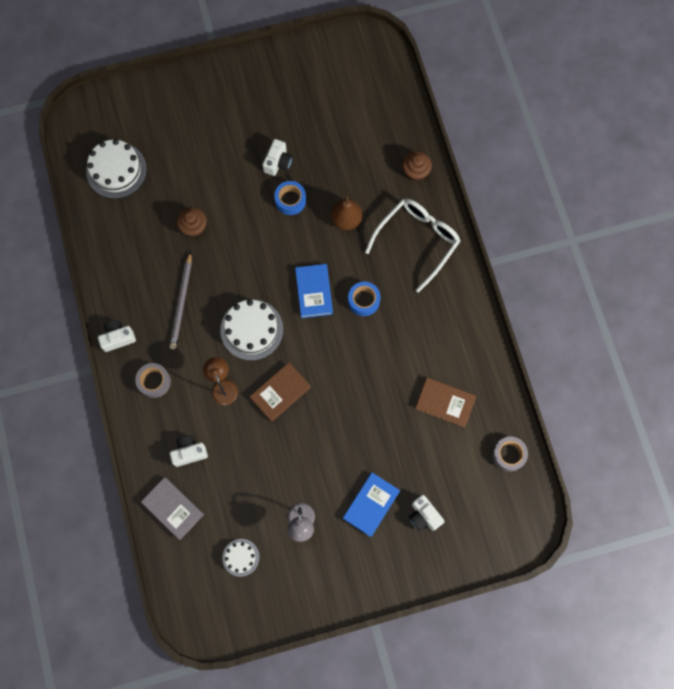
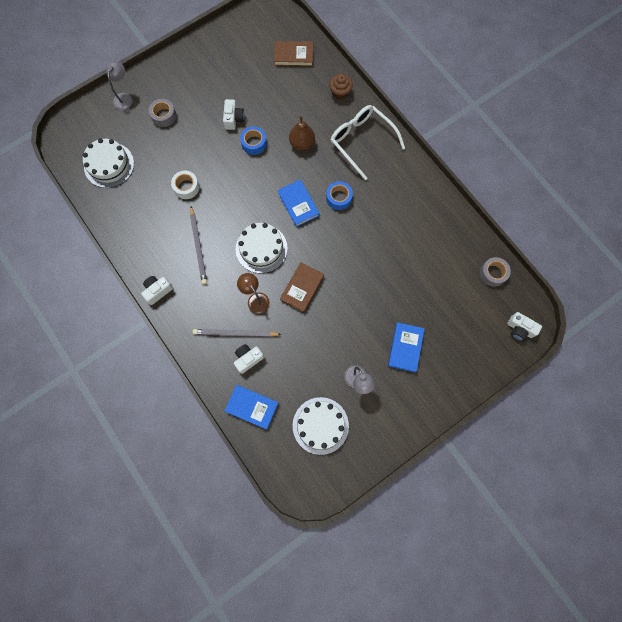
camera: 20 degrees left, 0 degrees up
grey tape [135,363,171,398] -> grey tape moved to [149,99,176,127]
grey book [141,477,204,540] -> blue book [225,385,278,430]
brown cupcake [177,207,207,237] -> white tape [171,171,199,199]
white cake [222,539,260,577] -> white cake [293,397,349,455], size x1.81
white glasses [365,199,460,293] -> white glasses turned 60 degrees counterclockwise [331,105,405,180]
white camera [409,495,445,531] -> white camera moved to [507,312,542,341]
brown book [415,378,476,428] -> brown book moved to [274,41,313,66]
none -> grey lamp [106,61,133,110]
none -> grey pencil [193,329,282,337]

